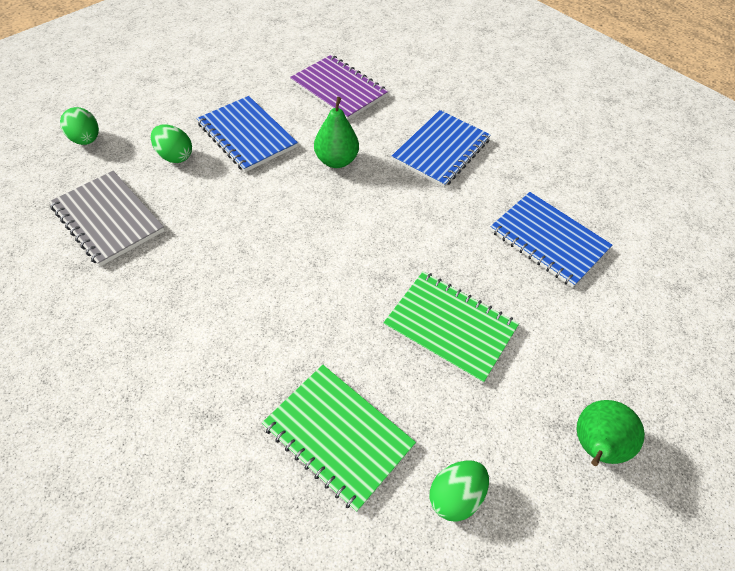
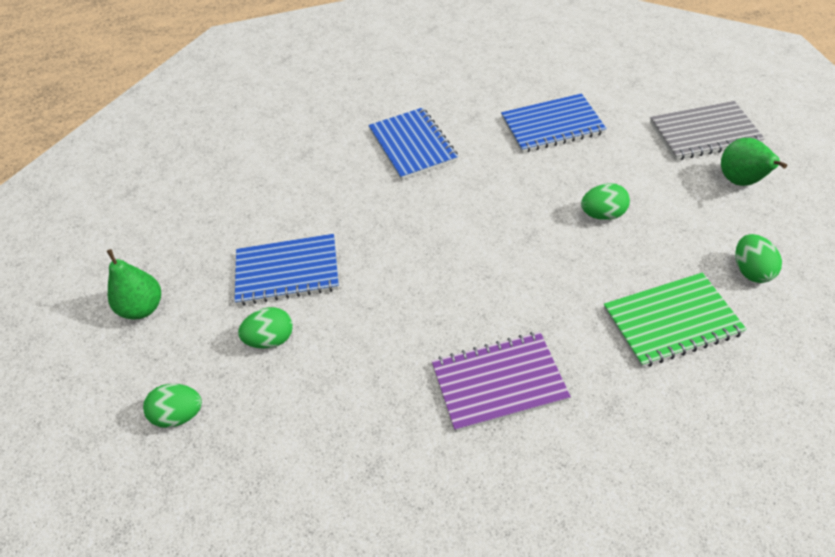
camera: 50 degrees left, 5 degrees down
grey notebook [49,171,164,266] -> grey notebook moved to [650,101,765,160]
purple notebook [290,55,388,120] -> purple notebook moved to [432,332,571,432]
green pear [314,97,359,168] -> green pear moved to [107,249,161,320]
green notebook [383,271,519,384] -> green egg [581,183,630,220]

